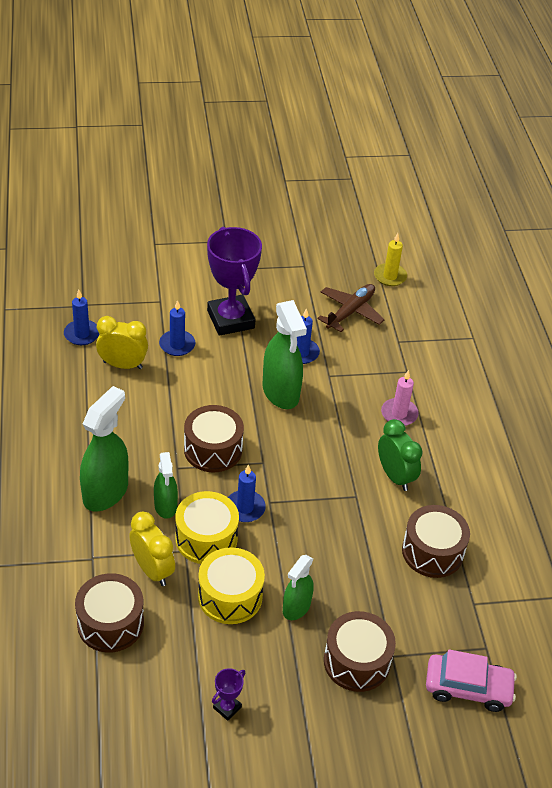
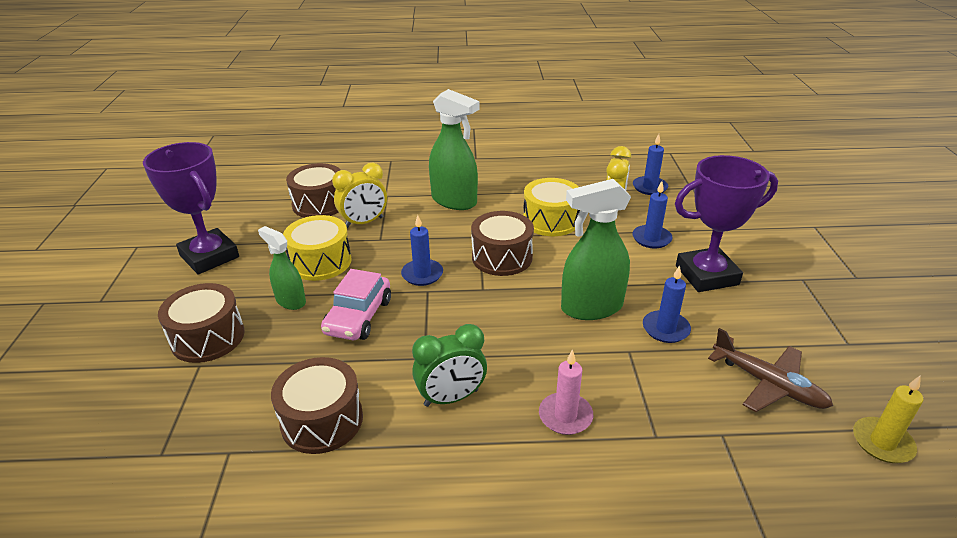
camera: 100 degrees right, 10 degrees down
green spray bottle [154,452,178,519] -> none
yellow drum [175,491,239,564] -> yellow drum moved to [523,178,580,236]
purple trophy [212,668,245,721] -> purple trophy [143,142,239,274], size x2.45
pink car [426,649,517,712] -> pink car moved to [321,269,391,340]

